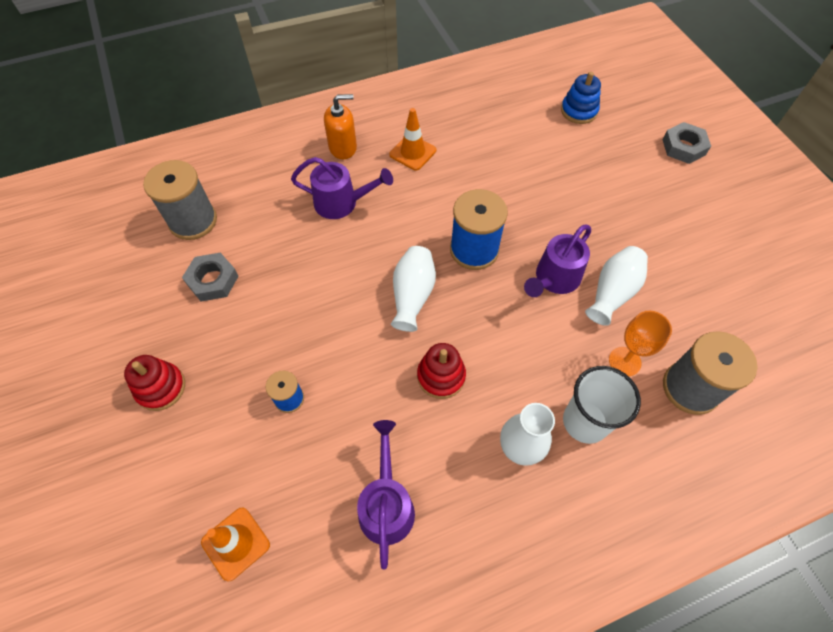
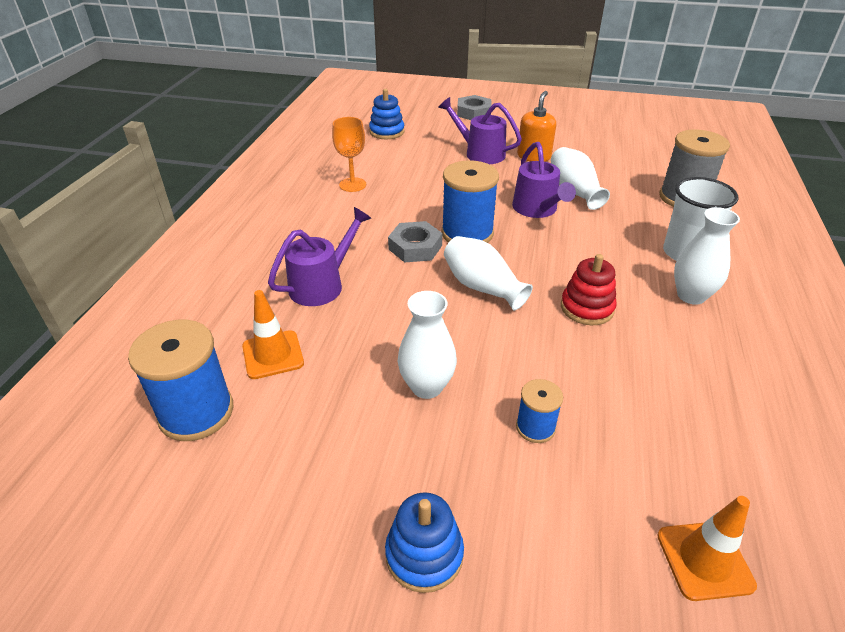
camera: 55 degrees left, 20 degrees down
red stacking toy [124,355,185,411] -> blue stacking toy [385,492,464,593]
grey spool [143,160,217,240] -> blue spool [128,320,233,441]
grey nut [182,253,239,302] -> grey nut moved to [388,221,442,263]
orange soap dispenser [324,94,357,159] -> orange soap dispenser moved to [517,91,556,162]
purple watering can [357,420,415,570] -> purple watering can moved to [438,97,522,164]
orange traffic cone [389,108,436,171] -> orange traffic cone moved to [242,290,304,379]
orange goblet [609,311,672,376] -> orange goblet moved to [332,117,366,192]
none -> white vase [398,291,457,399]

